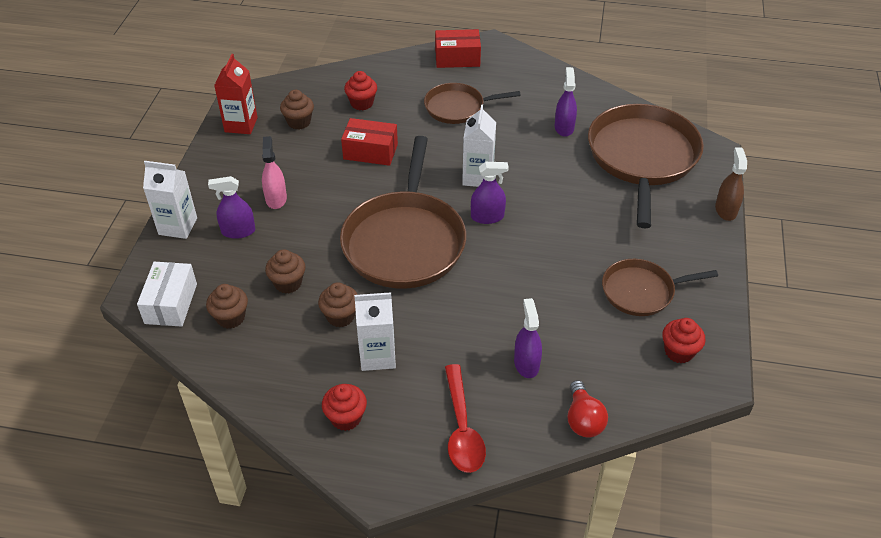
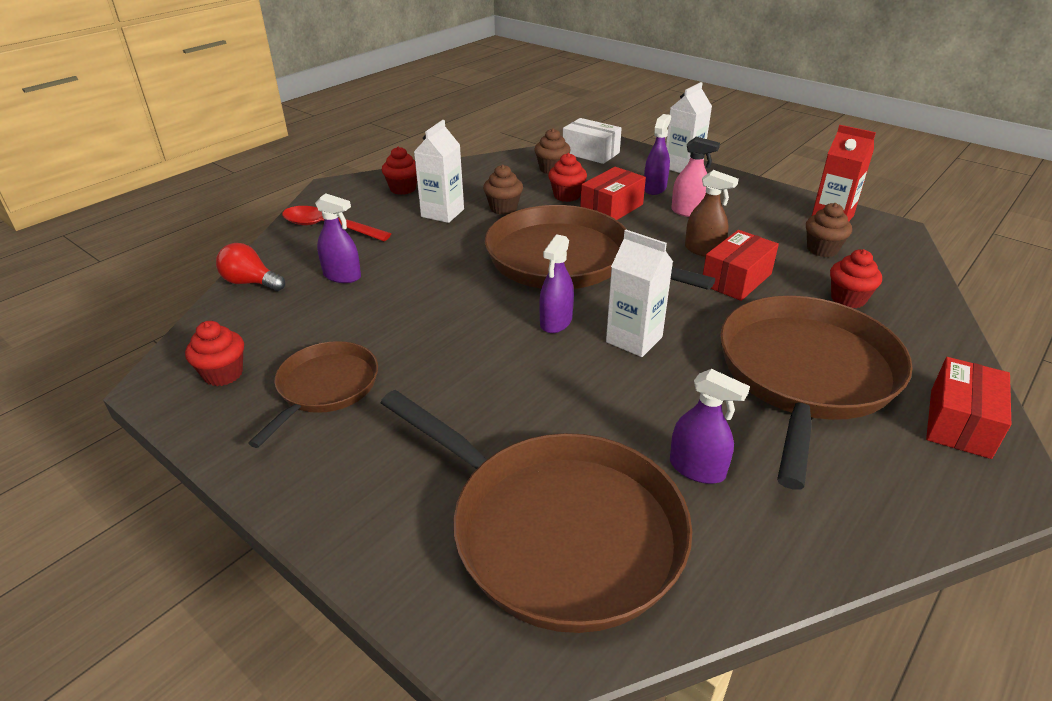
camera: 120 degrees right, 10 degrees down
brown cupcake [265,249,305,294] -> red cupcake [548,153,587,202]
brown pan [424,83,521,124] -> brown pan [720,296,913,490], size x1.81
brown spray bottle [715,147,747,221] -> brown spray bottle moved to [685,170,739,257]
none -> red box [580,167,646,220]

